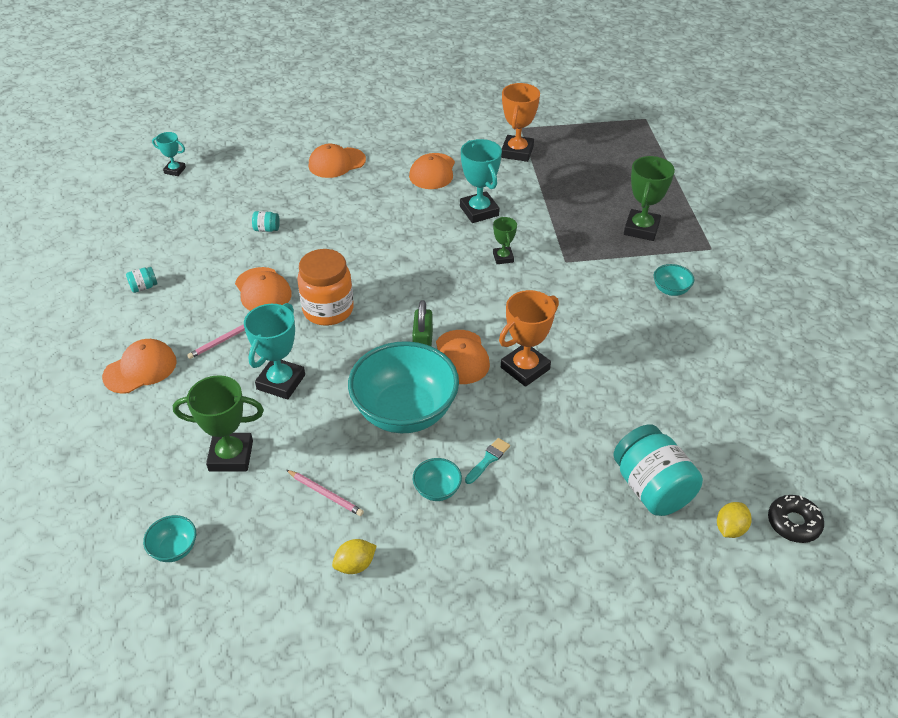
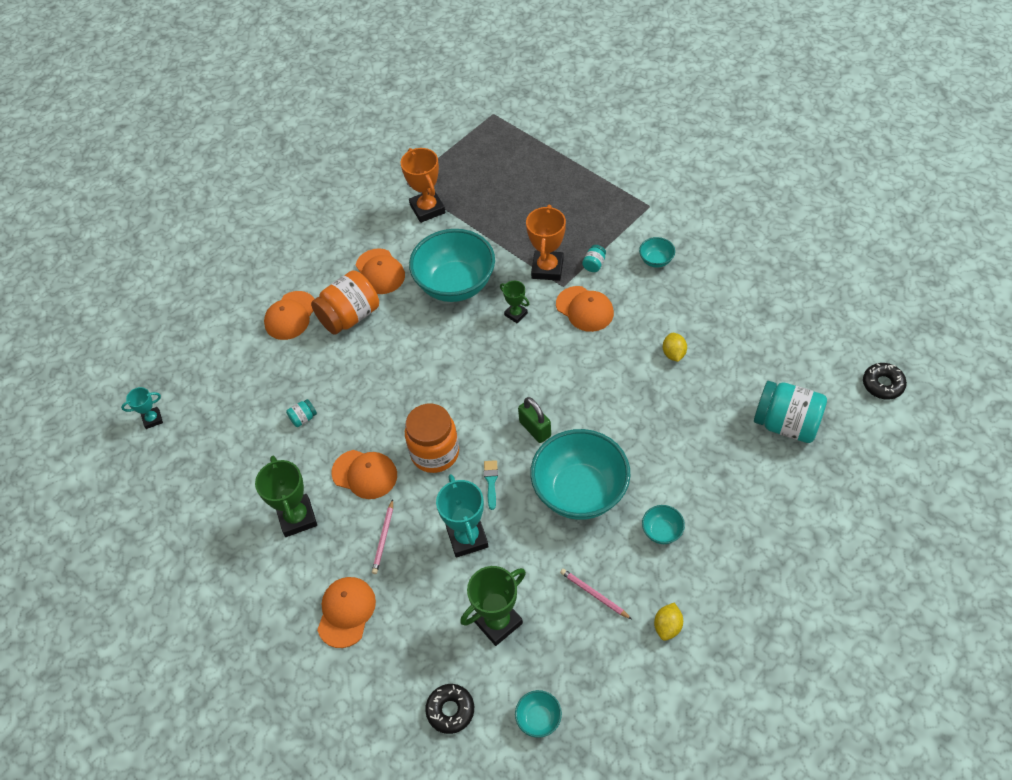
camera: 35 degrees left, 10 degrees up
turquoise jar [126,267,157,293] -> turquoise jar moved to [582,245,606,272]
pink pencil [286,470,364,516] -> pink pencil turned 135 degrees counterclockwise [560,569,632,619]
orange cap [436,330,490,384] -> orange cap moved to [556,286,614,332]
turquoise trophy [460,139,502,223] -> turquoise bowl [409,229,495,302]
turquoise brush [465,438,510,484] -> turquoise brush moved to [484,460,498,510]
orange trophy [499,290,559,387] -> orange trophy moved to [526,204,566,281]
green trophy [624,156,675,241] -> green trophy moved to [255,456,317,537]
yellow lemon [717,502,752,538] -> yellow lemon moved to [663,333,687,362]
none -> orange jar [311,270,379,335]
none -> black donut [425,684,474,734]

